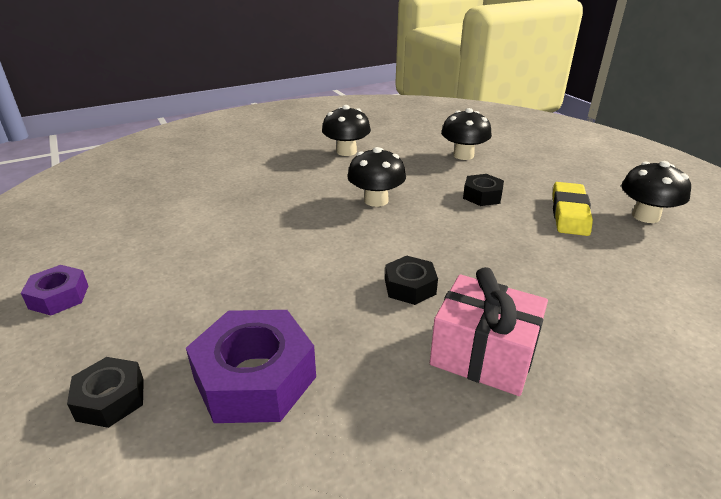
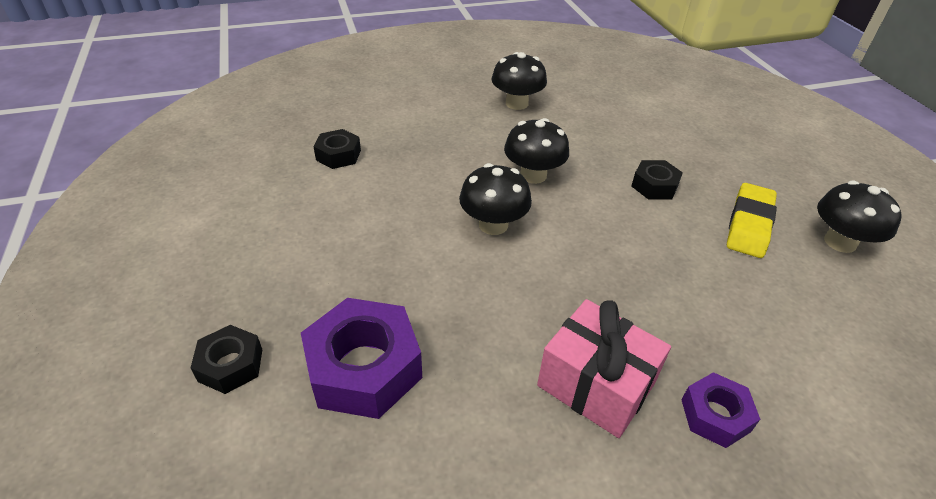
camera: 10 degrees right, 10 degrees up
purple nut [21,265,88,316] -> purple nut moved to [682,372,760,448]
black nut [385,256,438,305] -> black nut moved to [313,129,361,169]
black mushroom [441,108,492,160] -> black mushroom moved to [459,163,532,235]

